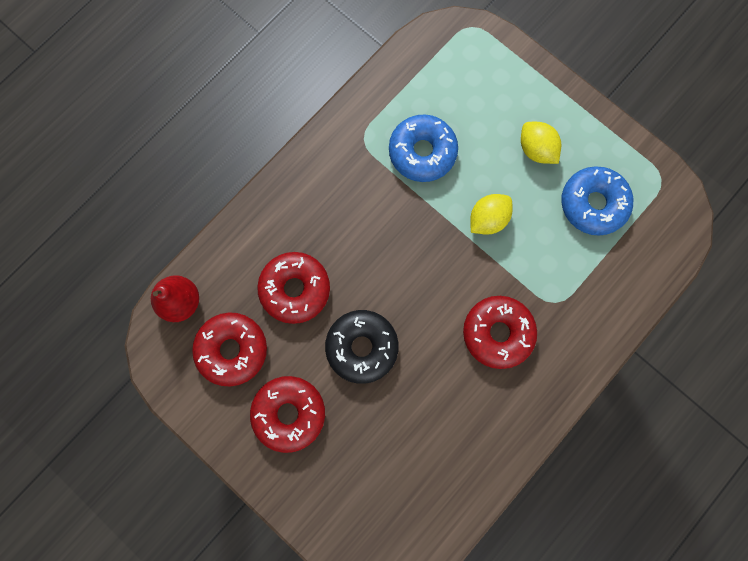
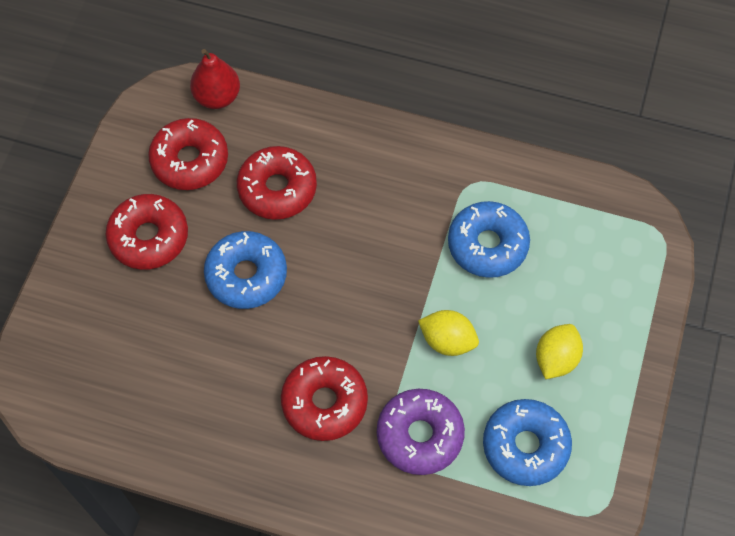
camera: 65 degrees right, 15 degrees down
black donut [325,310,399,384] -> blue donut [204,231,287,309]
none -> purple donut [377,389,465,475]

